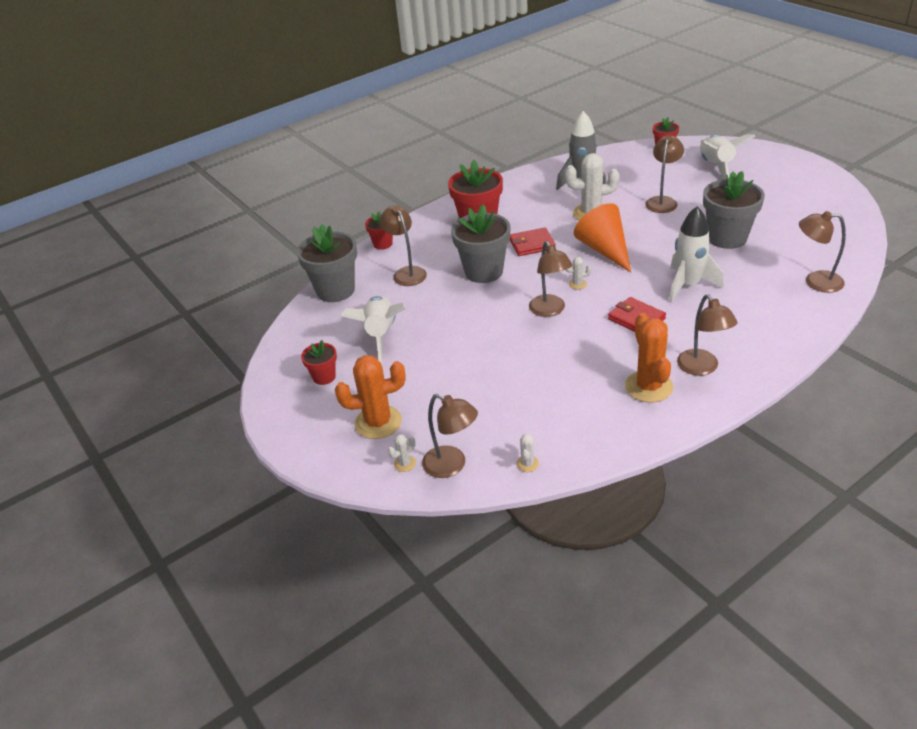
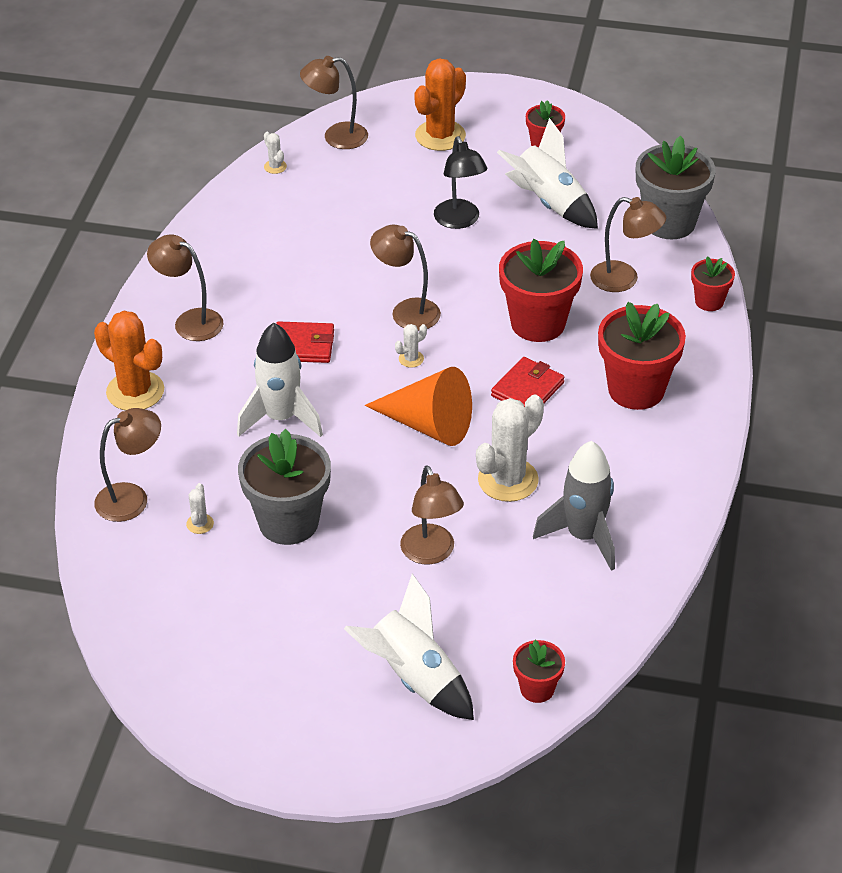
camera: 135 degrees right, 5 degrees up
white cactus [388,434,416,472] -> white cactus moved to [186,483,214,534]
grey flower pot [451,204,511,283] -> red flower pot [499,239,583,342]
orange cactus [625,313,673,403] -> orange cactus moved to [94,311,164,410]
none -> black lamp [434,136,487,229]

